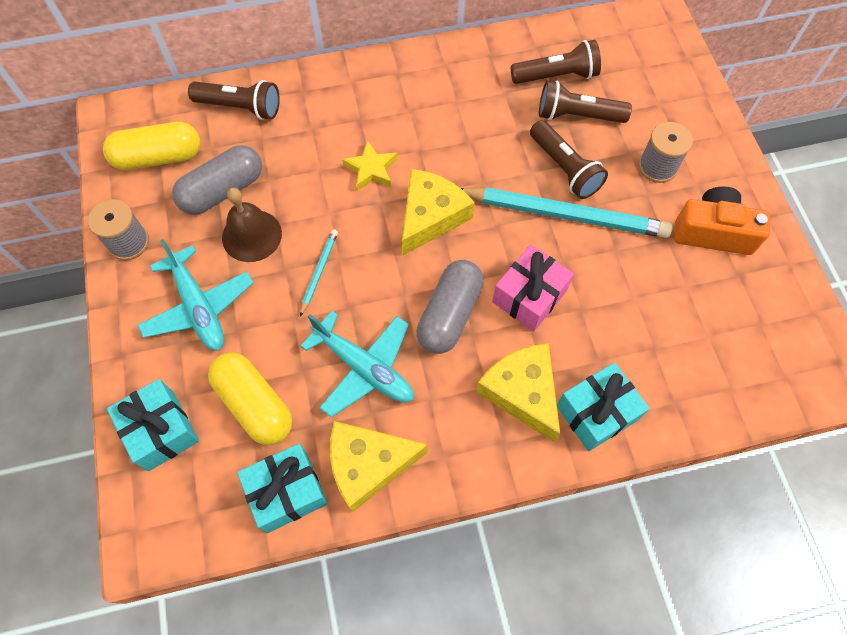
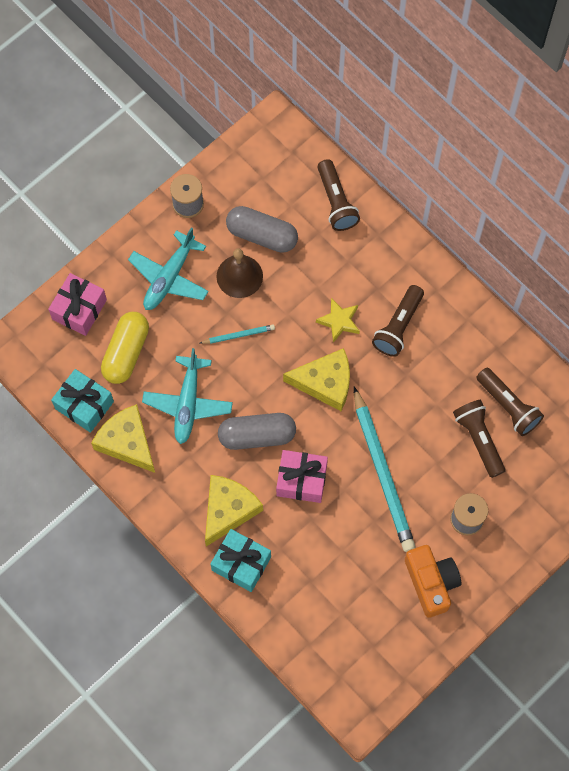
camera: 60 degrees right, 5 degrees up
yellow capsule [103,122,200,170] -> none
turquoise gift [107,379,199,471] -> pink gift [48,273,107,336]
brown flashlight [530,120,608,199] -> brown flashlight moved to [372,285,424,357]

